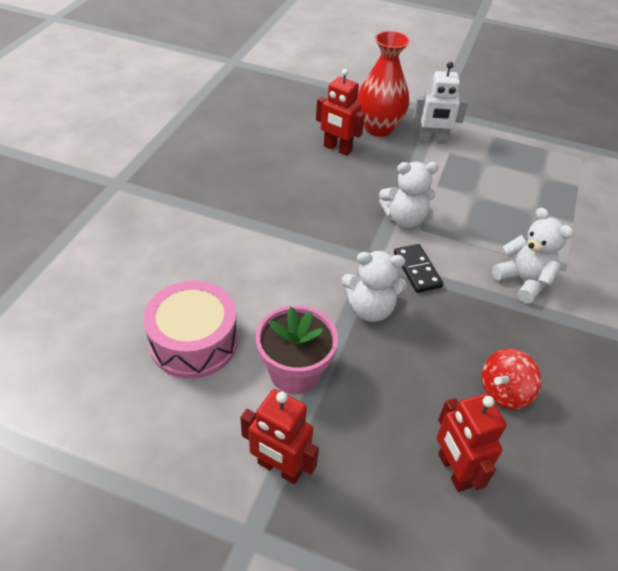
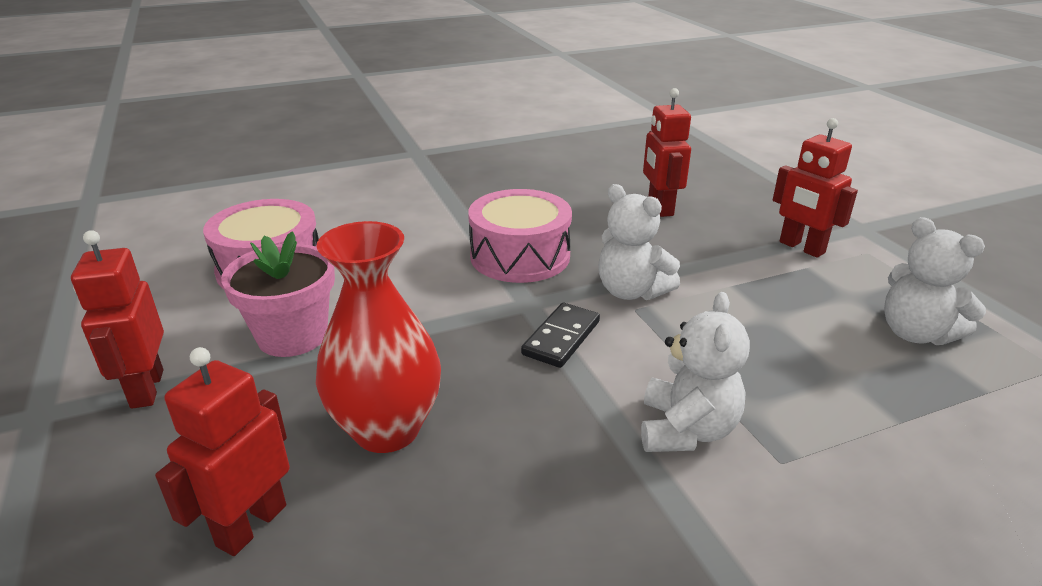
camera: 50 degrees right, 15 degrees down
white teddy bear [342,251,407,322] -> white teddy bear moved to [884,217,986,345]
red vase [357,31,410,137] -> red vase moved to [316,221,441,453]
white robot [413,62,468,144] -> red robot [773,118,858,258]
red spinning top [481,348,541,409] -> none
none -> pink drum [468,189,572,283]

